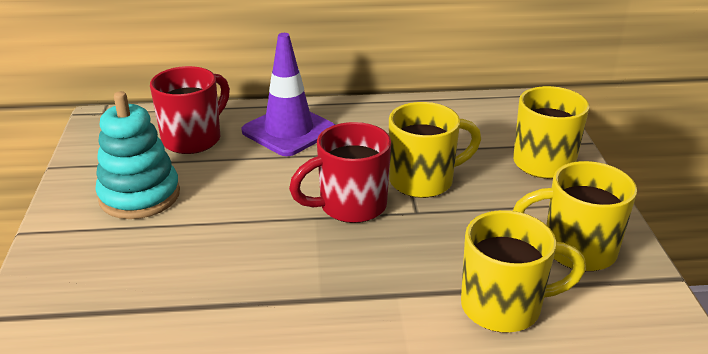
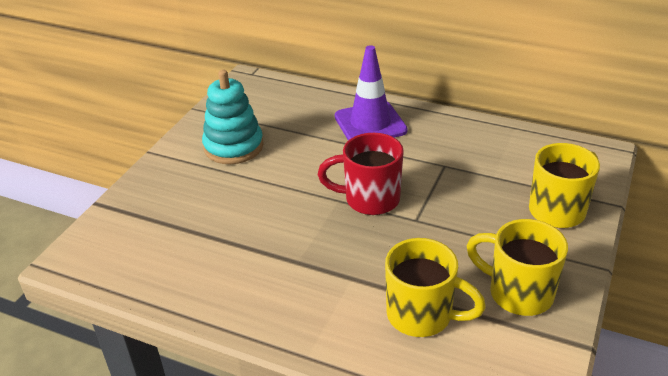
camera: 30 degrees right, 5 degrees up
red mug [150,66,230,154] -> none
yellow mug [389,102,481,198] -> none

